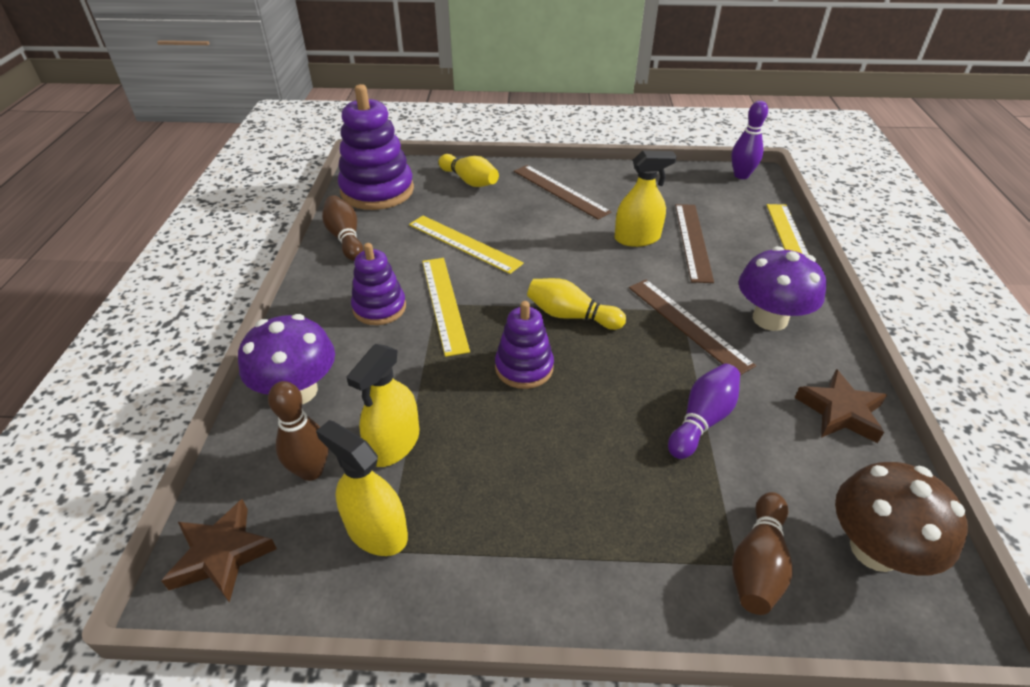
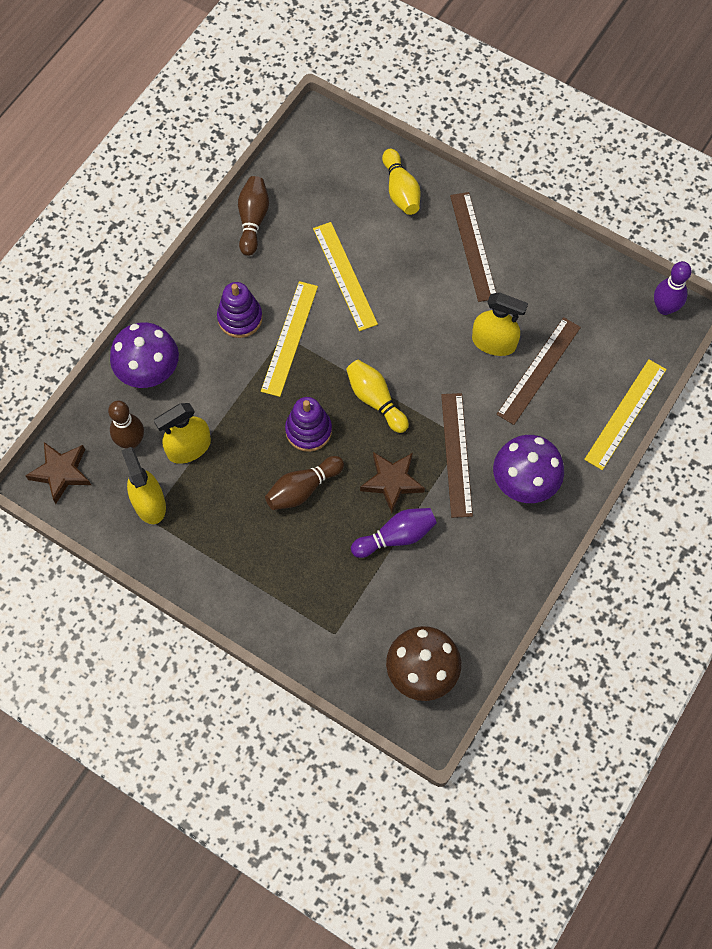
camera: 30 degrees right, 25 degrees up
purple stacking toy [338,84,414,210] -> none
brown bowling pin [732,492,793,615] -> brown bowling pin moved to [265,456,344,510]
brown star [795,369,887,443] -> brown star moved to [360,452,425,513]

